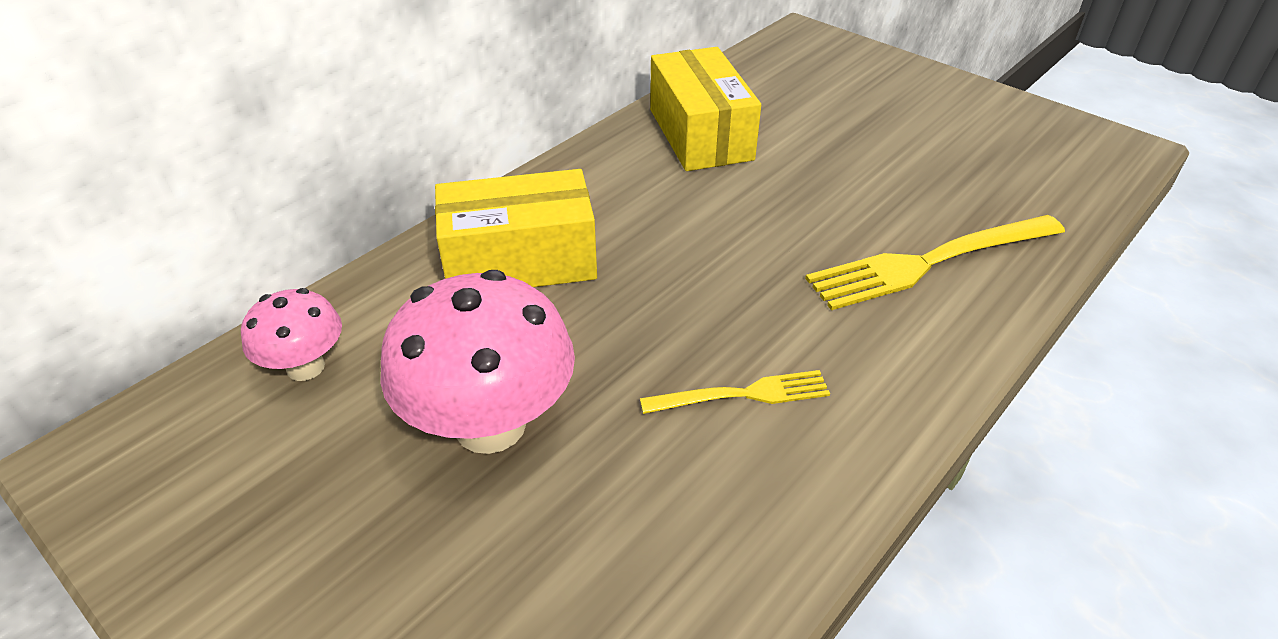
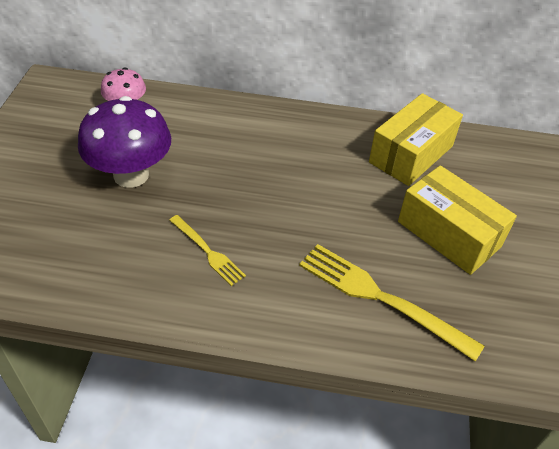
camera: 55 degrees right, 5 degrees up
pink mushroom [380,270,575,454] -> purple mushroom [78,96,171,188]
yellow box [435,169,597,287] -> yellow box moved to [398,165,517,275]

